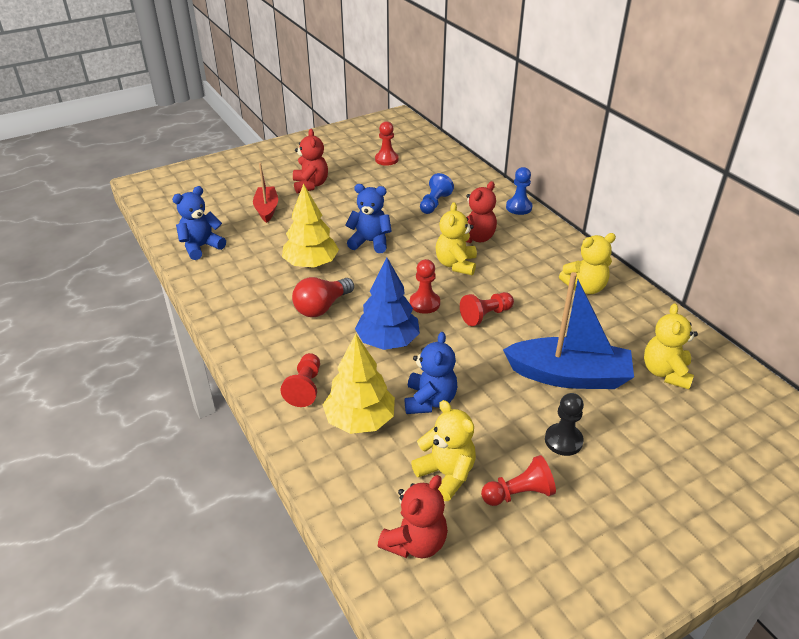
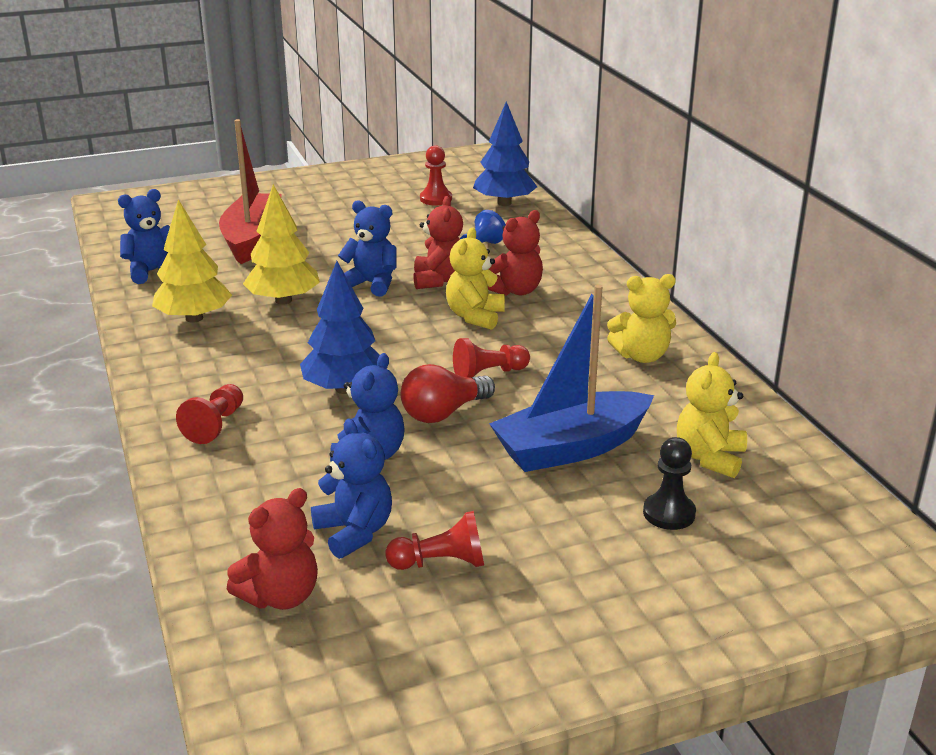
camera: 10 degrees right, 10 degrees down
red boat [253,163,278,223] -> red boat [219,119,281,264], size x1.74
red light bulb [292,277,354,317] -> red light bulb moved to [401,364,495,423]
red teddy bear [293,129,328,193] -> red teddy bear moved to [413,196,463,289]
yellow tree [323,333,395,434] -> yellow tree moved to [152,199,232,323]
red pawn [410,259,440,314] -> none
yellow teddy bear [411,400,476,501] -> blue teddy bear [311,418,392,559]
blue boat [503,272,634,389] -> blue boat turned 135 degrees clockwise [489,284,654,472]
blue pawn [506,167,532,215] -> none
black pawn [545,393,584,456] -> black pawn moved to [643,437,696,530]
none -> blue tree [473,102,537,206]

